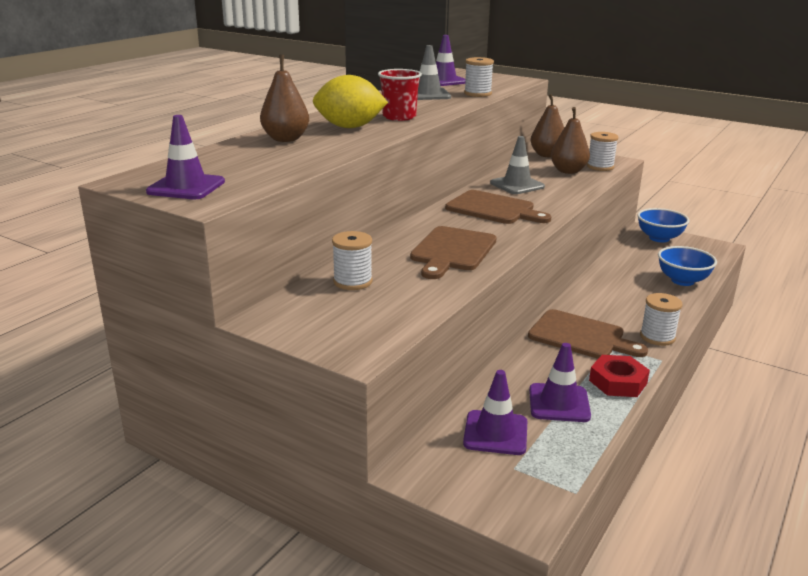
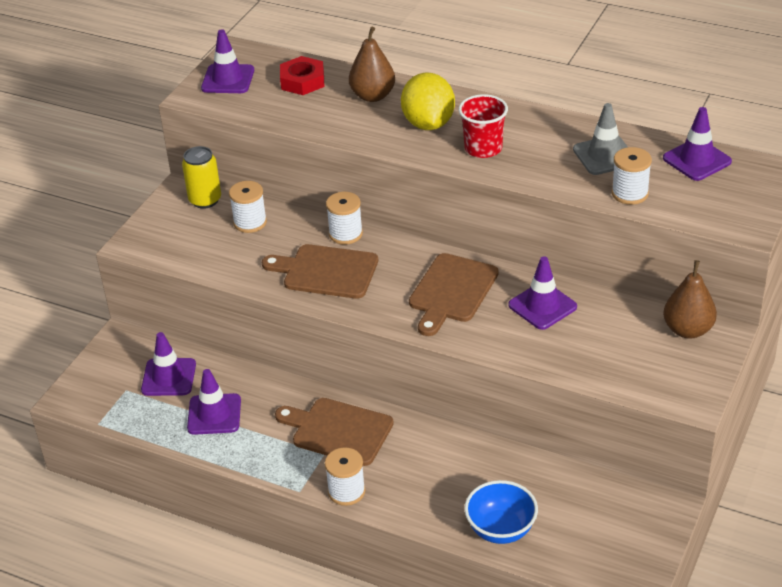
camera: 85 degrees right, 15 degrees up
grey traffic cone [490,136,545,194] -> purple traffic cone [508,256,577,330]
brown cutting board [528,309,648,359] -> brown cutting board turned 90 degrees clockwise [275,398,394,466]
brown pear [551,107,590,174] -> none
white spool [587,132,618,171] -> white spool moved to [326,192,363,245]
red nut [589,355,650,397] -> red nut moved to [280,56,324,95]
blue bowl [637,208,689,242] -> none
none -> yellow can [182,146,221,209]

